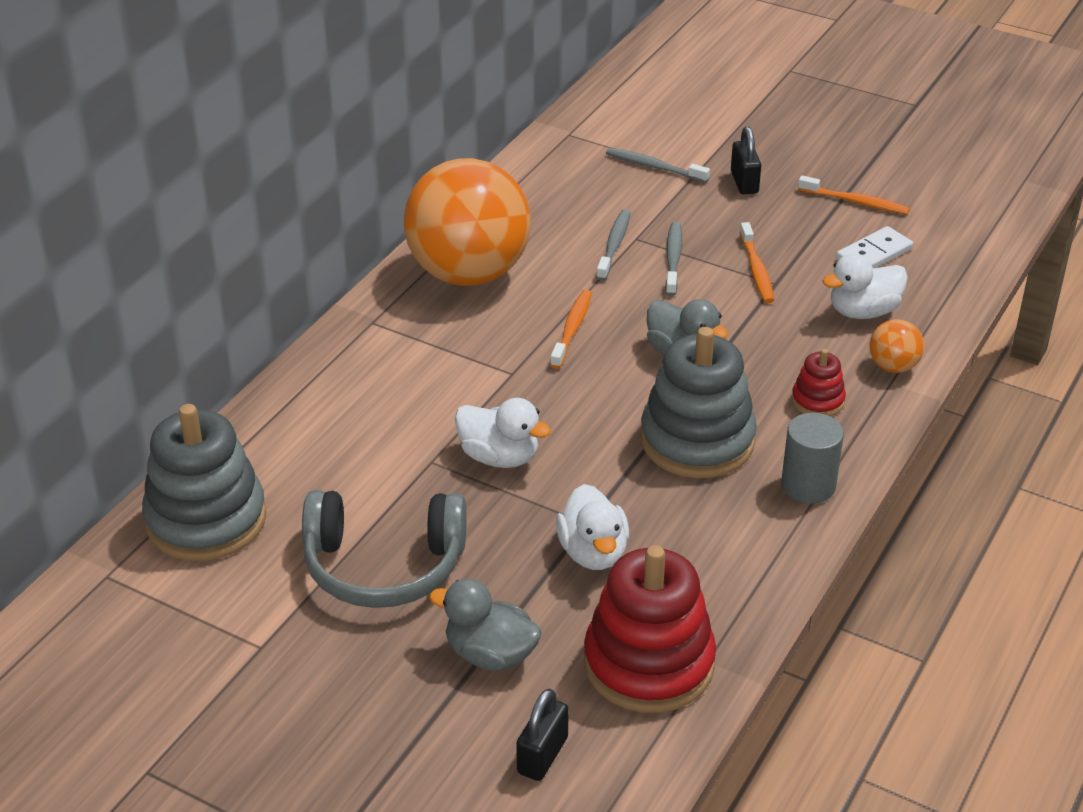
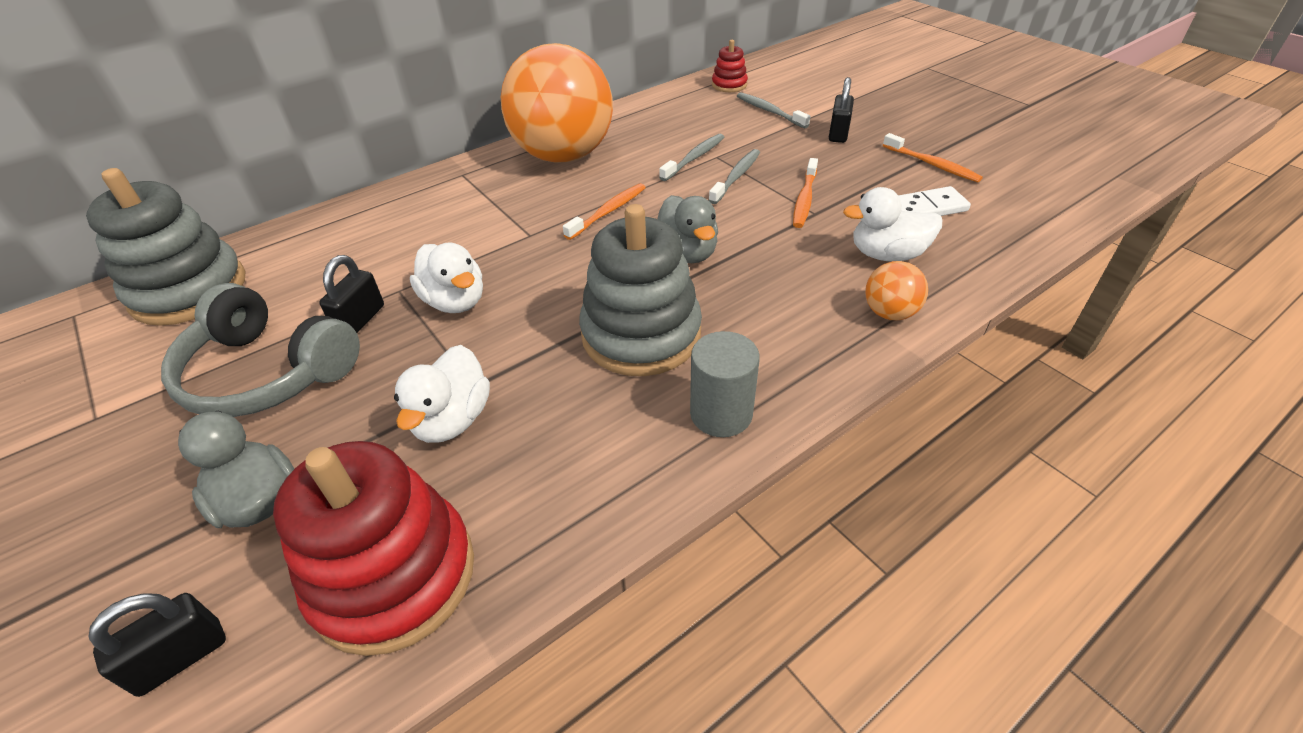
camera: 25 degrees right, 5 degrees up
red stacking toy [792,349,846,416] -> red stacking toy moved to [712,40,748,92]
none -> black padlock [319,255,384,333]

